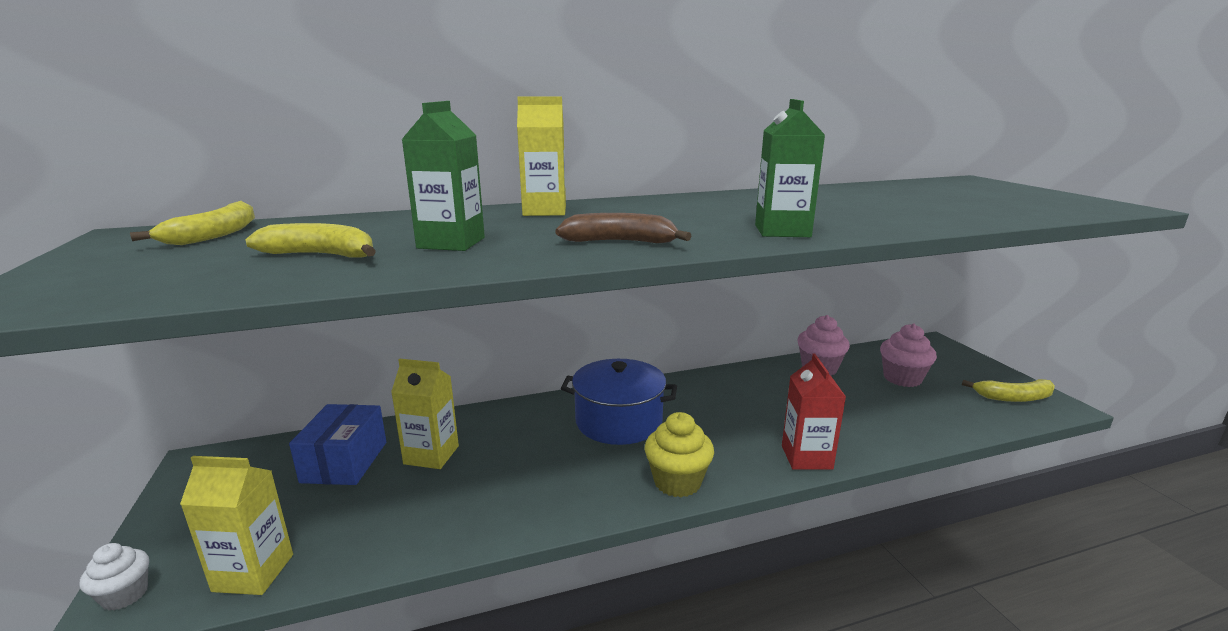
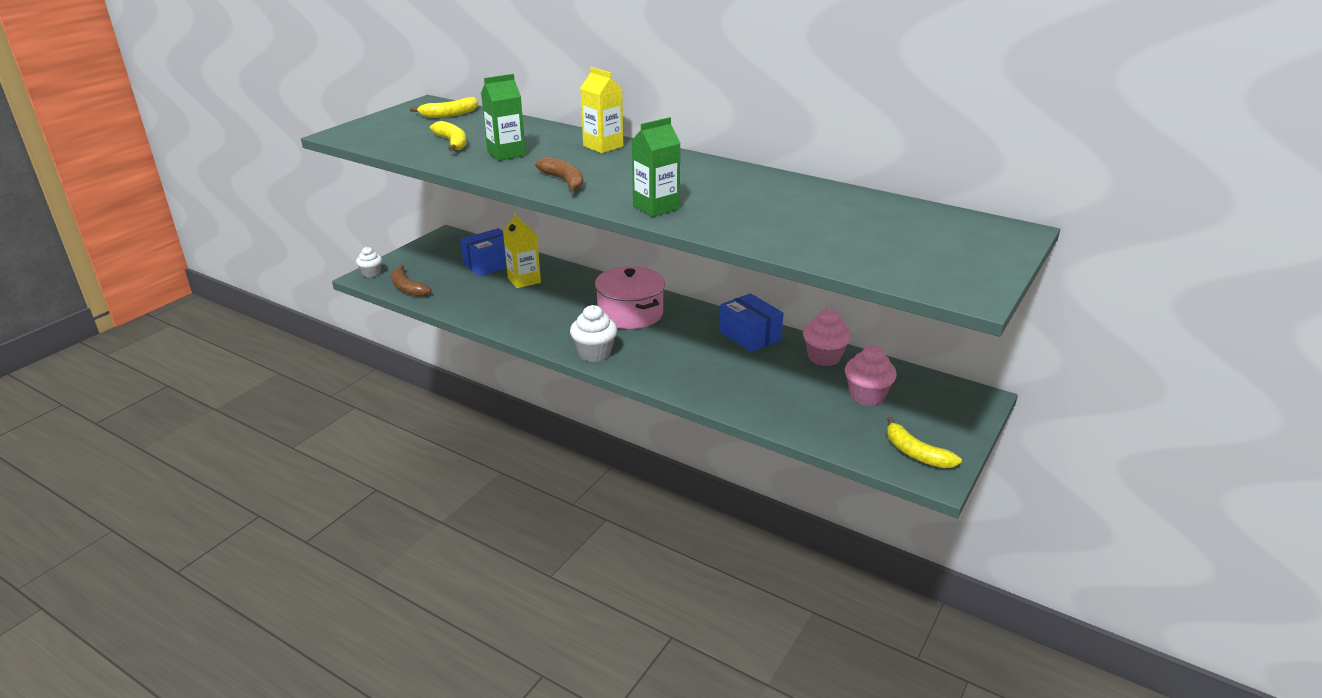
camera: 50 degrees right, 10 degrees up
yellow carton [180,456,293,595] -> brown banana [391,265,431,297]
blue pot [561,359,677,445] -> pink pot [595,266,665,329]
yellow cupcake [644,412,714,497] -> white cupcake [570,305,617,362]
red carton [782,353,846,470] -> none
none -> blue box [719,293,784,352]

